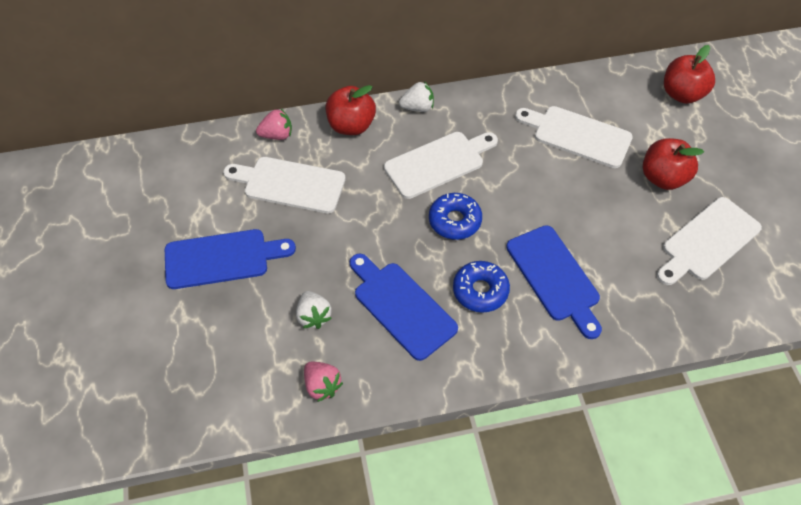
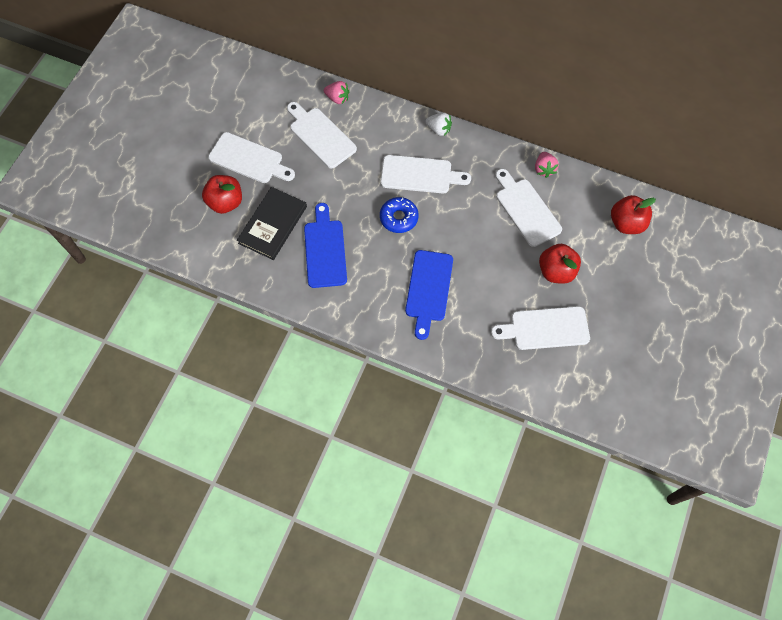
camera: 35 degrees right, 10 degrees up
blue cutting board [165,229,296,289] -> white cutting board [208,132,295,183]
white strawberry [296,291,332,329] -> black book [237,187,307,260]
pink strawberry [304,362,343,402] -> pink strawberry moved to [535,152,559,178]
red apple [326,85,376,135] -> red apple moved to [202,175,242,214]
blue donut [453,261,510,313] -> none

